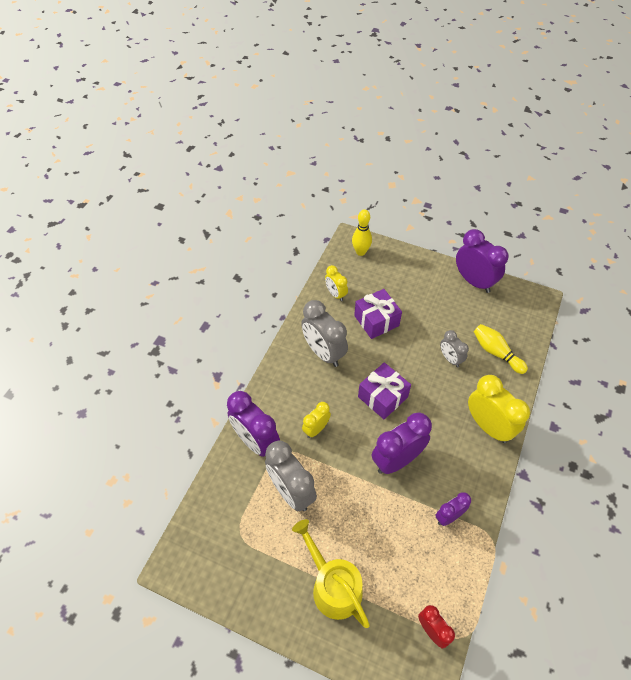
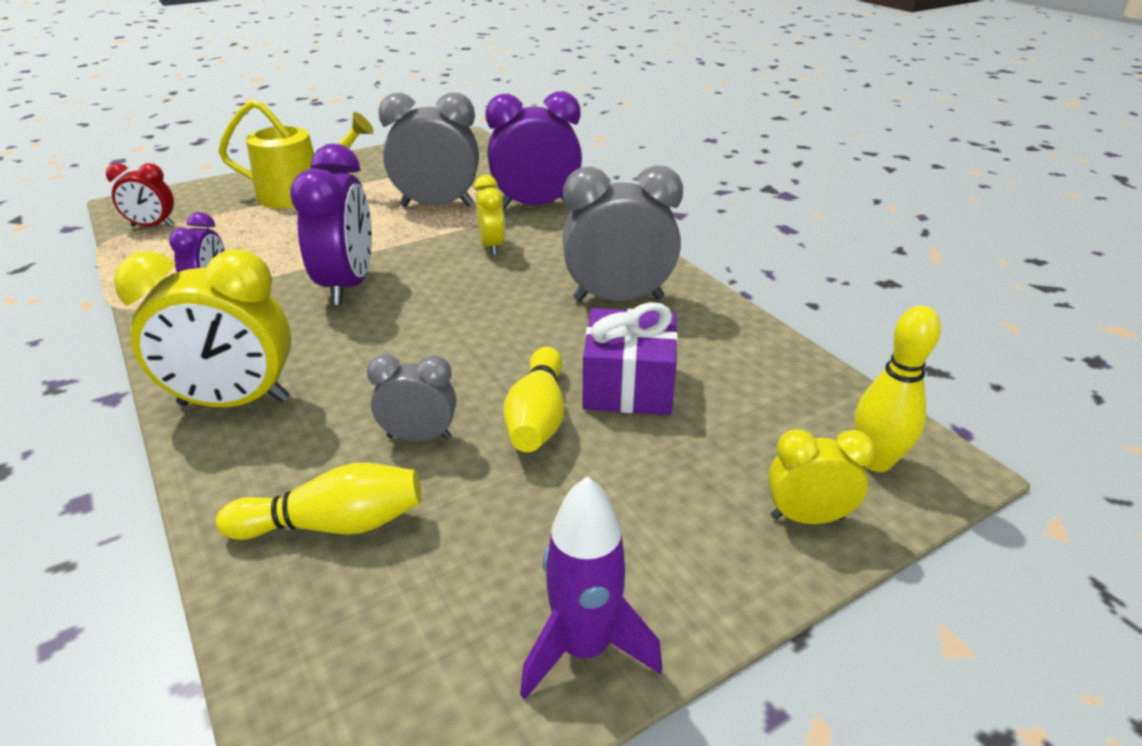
camera: 125 degrees right, 20 degrees down
yellow clock [325,265,348,301] -> yellow clock moved to [768,429,875,524]
purple gift [358,362,411,419] -> none
purple clock [456,229,509,293] -> purple rocket [520,476,662,700]
none -> yellow bowling pin [503,347,564,452]

